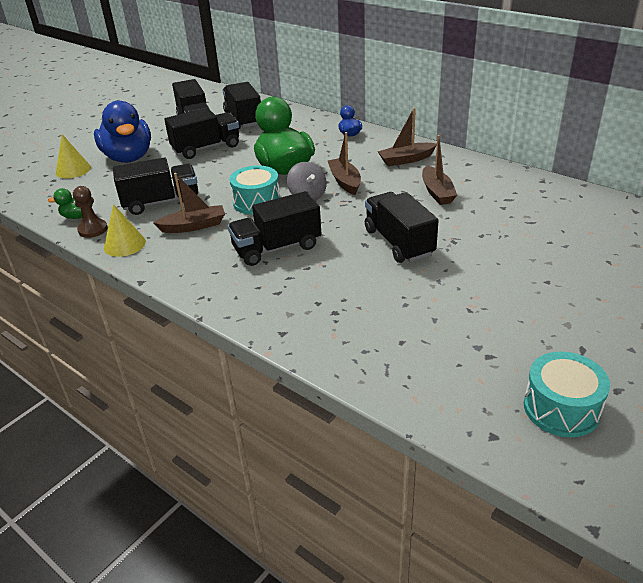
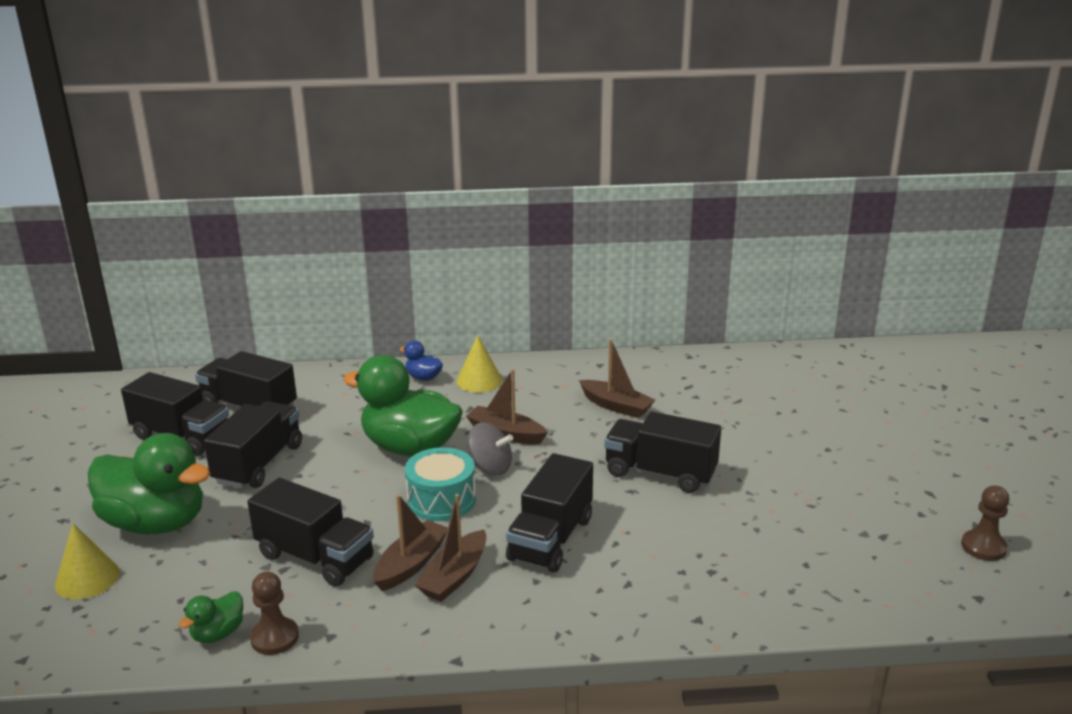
camera: 45 degrees left, 10 degrees down
blue duck [94,101,151,163] -> green duck [88,433,210,534]
yellow cone [104,204,146,257] -> yellow cone moved to [457,335,502,392]
black truck [113,158,198,215] -> black truck turned 90 degrees clockwise [247,478,374,587]
brown boat [378,108,437,166] -> brown boat moved to [415,494,487,602]
turquoise drum [524,352,610,437] -> brown pawn [961,485,1009,561]

